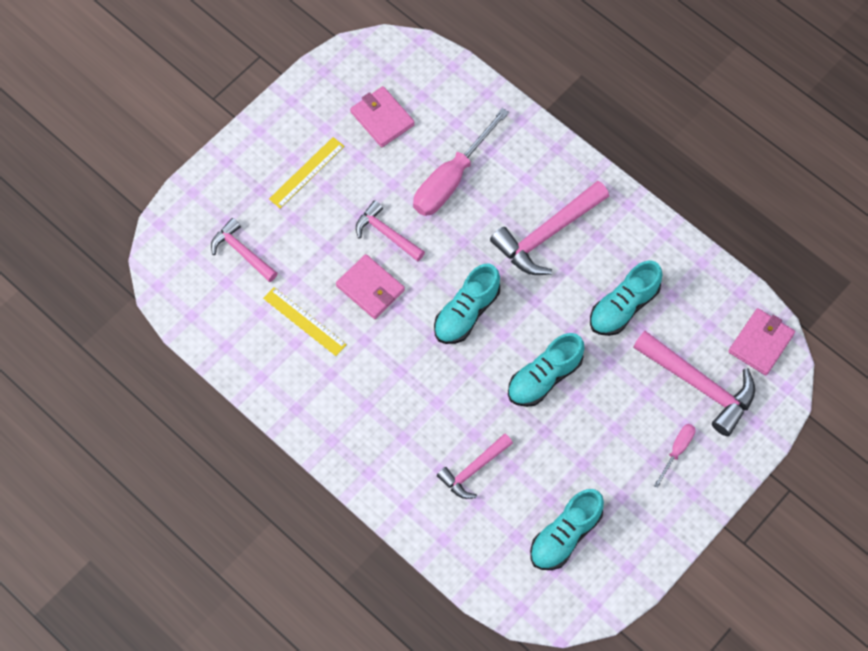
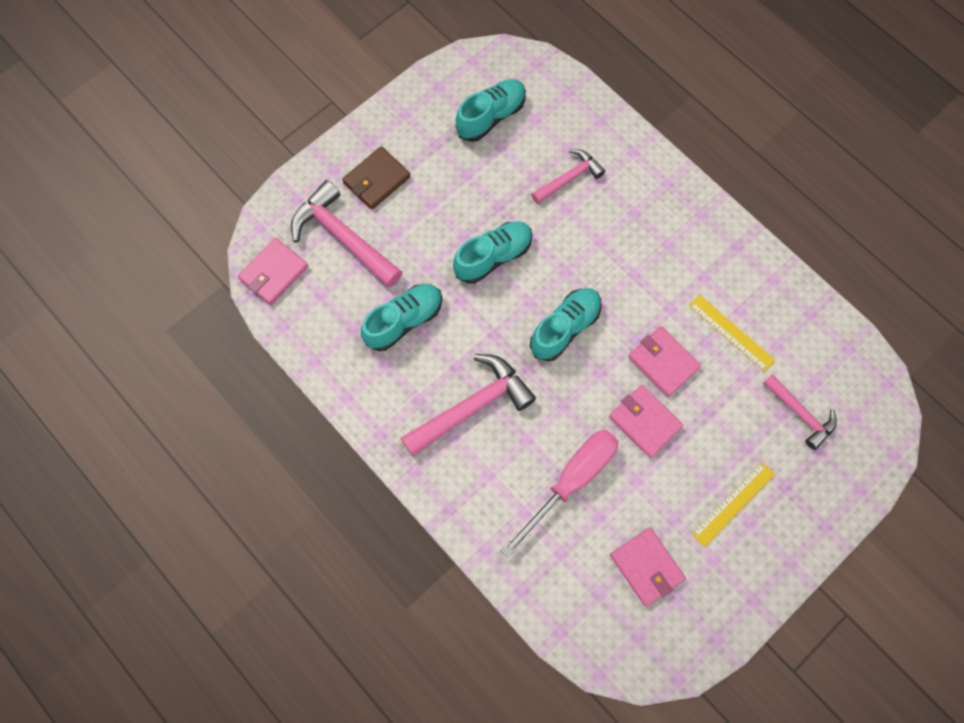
camera: 175 degrees left, 5 degrees up
pink hammer [356,200,425,261] -> pink wallet [609,385,683,458]
pink screwdriver [654,424,695,488] -> brown wallet [342,146,411,210]

